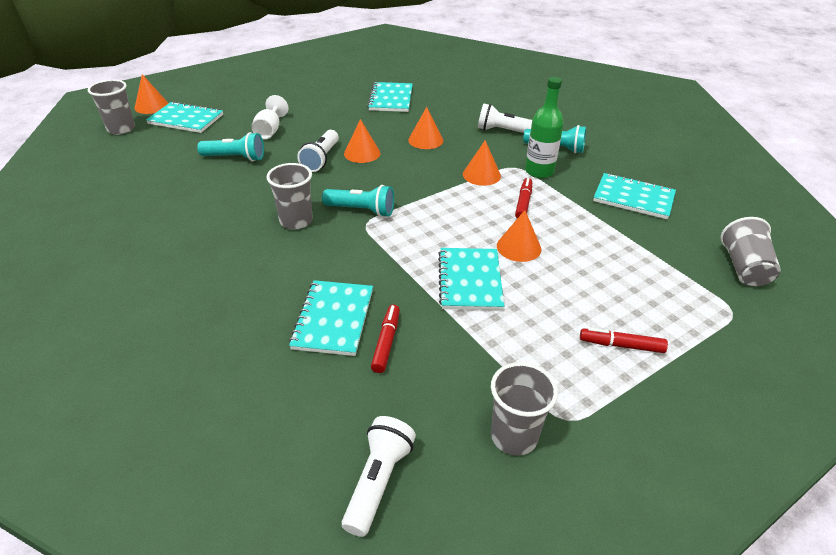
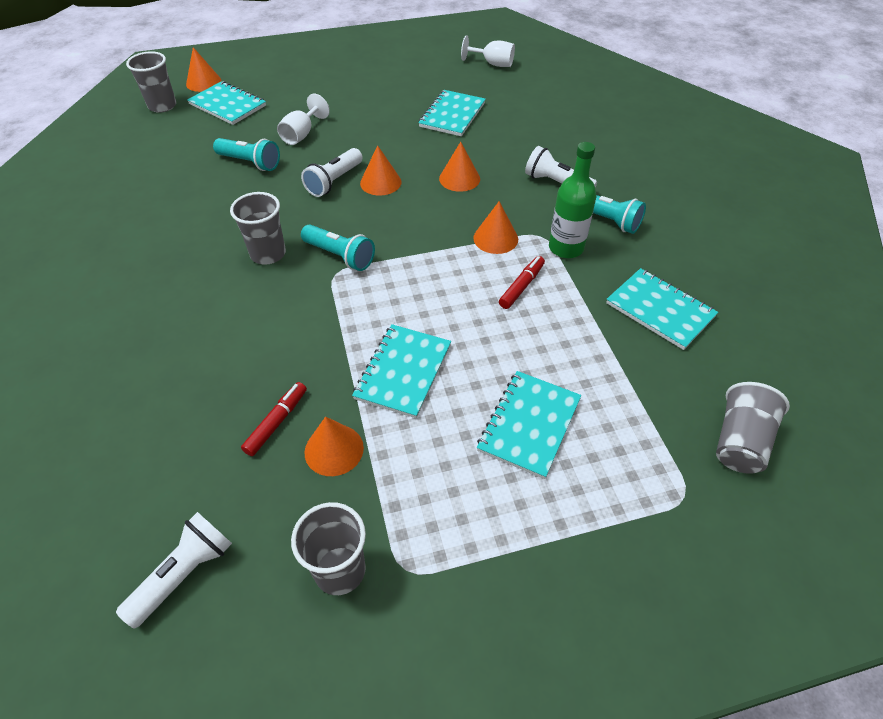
camera: 20 degrees right, 10 degrees up
turquoise notebook [289,280,373,356] -> turquoise notebook moved to [477,371,581,479]
orange cone [497,210,541,262] -> orange cone moved to [305,417,364,476]
red marker [580,328,668,353] -> none
none -> white goblet [461,35,515,67]

